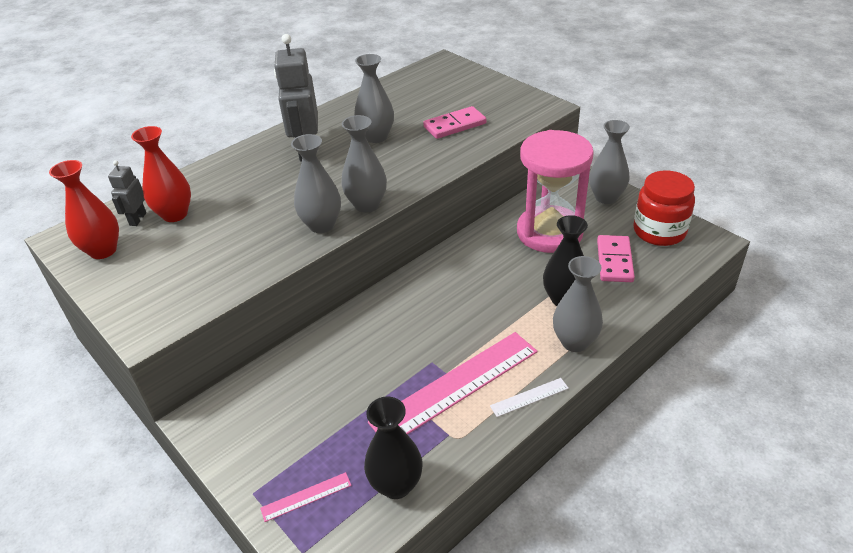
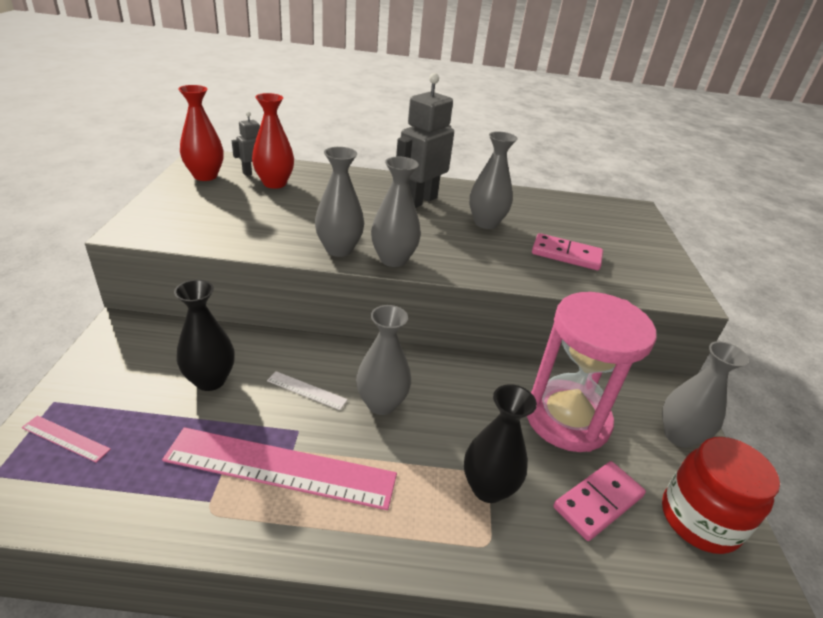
camera: 40 degrees right, 5 degrees down
black vase [364,396,422,499] -> black vase moved to [174,280,235,391]
white ruler [490,378,569,417] -> white ruler moved to [267,371,348,410]
grey vase [553,256,603,352] -> grey vase moved to [356,305,411,415]

